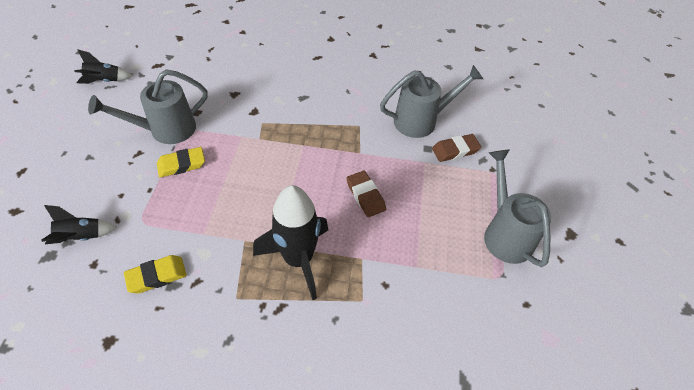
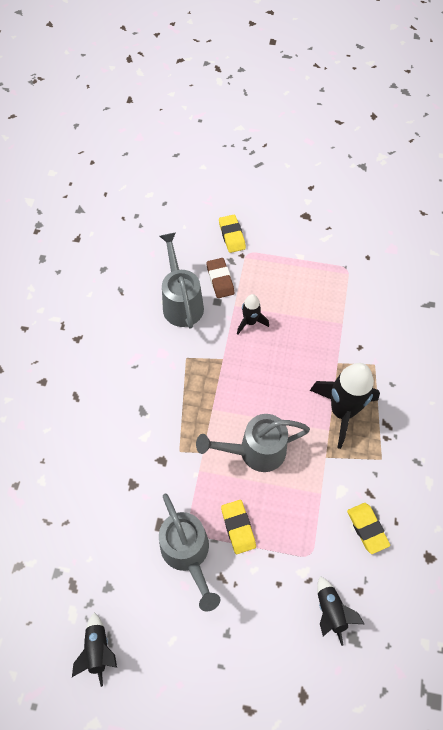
camera: 85 degrees left, 10 degrees up
brown eraser [346,171,386,217] -> none
grey watering can [484,149,551,267] -> grey watering can moved to [196,414,310,472]
none -> yellow eraser [219,215,246,253]
none -> black rocket [237,294,269,335]

